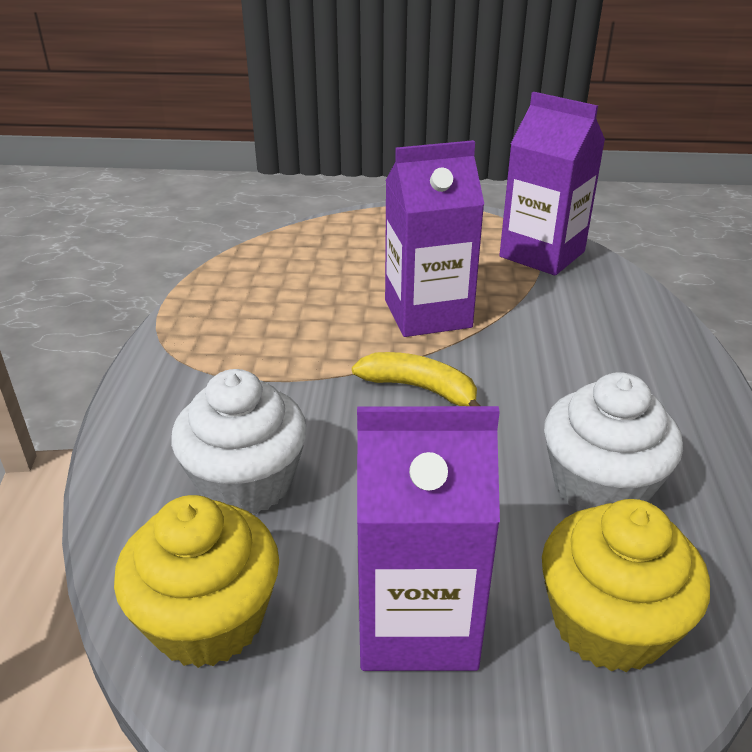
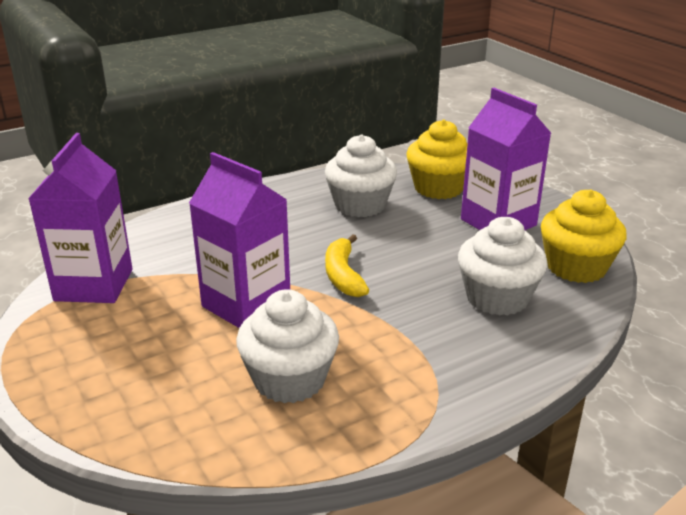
camera: 125 degrees left, 5 degrees down
none -> white cupcake [236,289,339,403]

